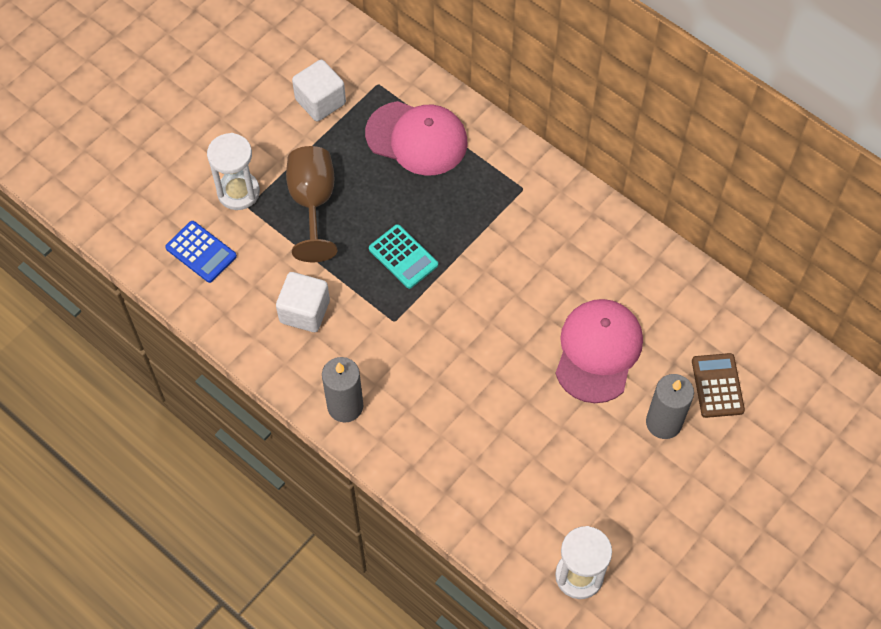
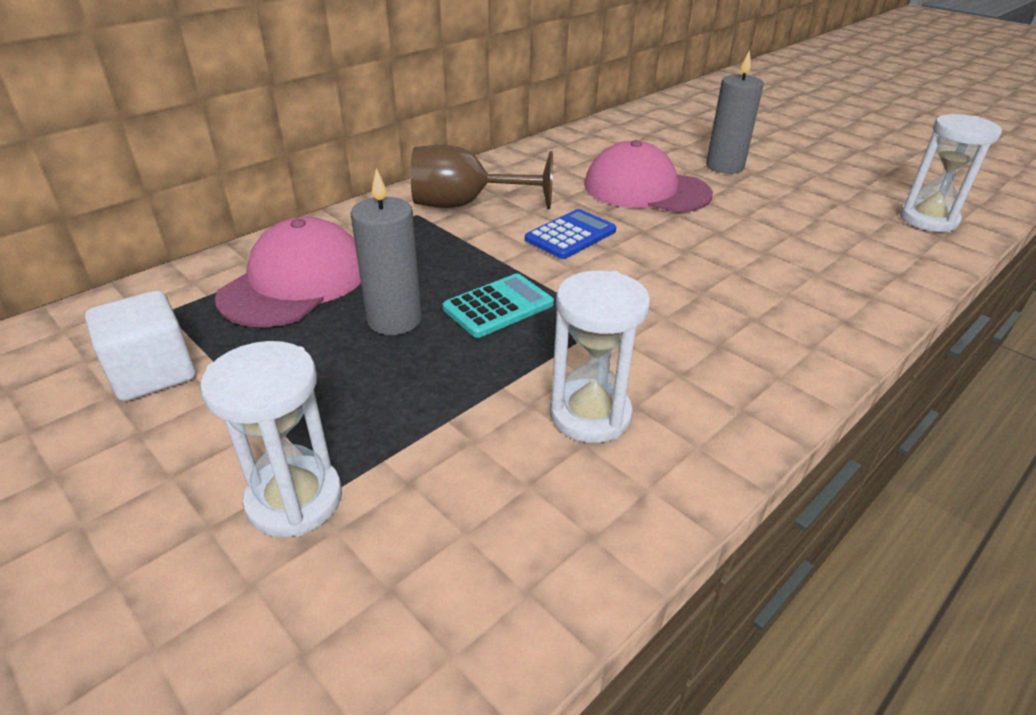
camera: 85 degrees left, 25 degrees down
blue calculator [165,221,237,283] -> blue calculator moved to [525,209,617,259]
white cube [276,272,330,332] -> white hourglass [550,271,650,443]
brown goblet [286,146,338,262] -> brown goblet moved to [411,145,553,209]
grey candle [322,357,363,423] -> grey candle moved to [350,168,422,335]
brown calculator [692,353,745,418] -> none

